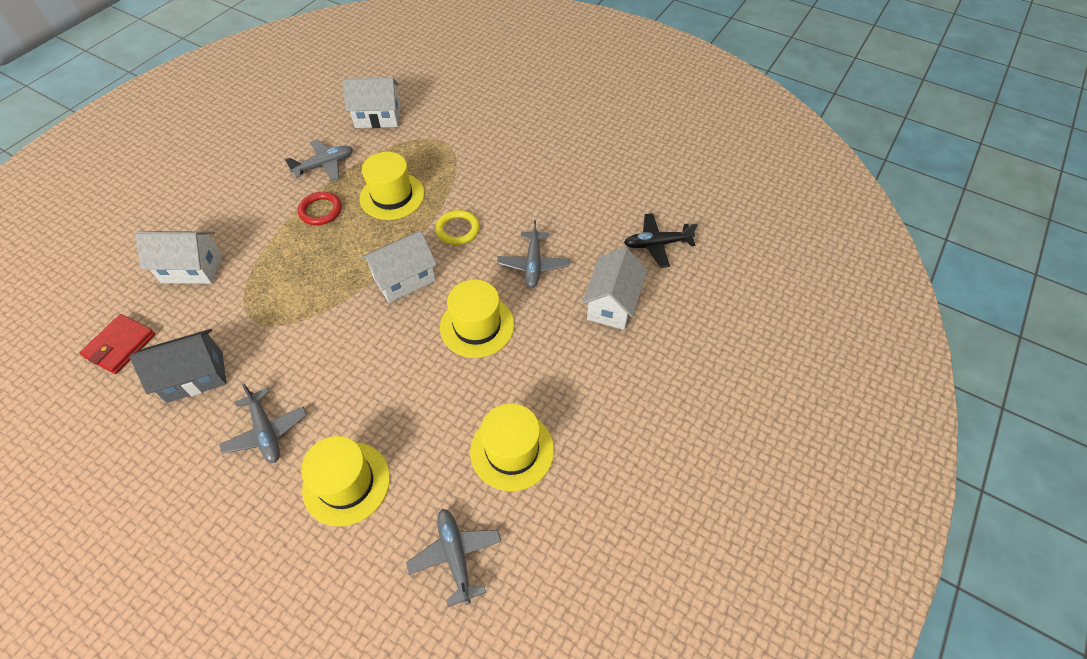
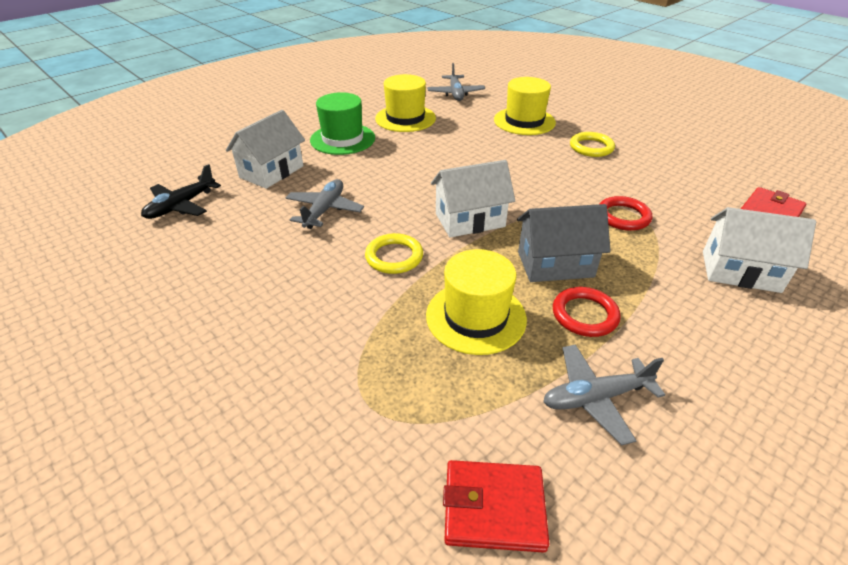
camera: 165 degrees left, 15 degrees down
grey house [130,329,227,403] -> grey house moved to [517,204,611,282]
grey plane [219,384,307,463] -> yellow ring [570,132,615,157]
white house [343,77,401,128] -> red wallet [443,460,550,553]
yellow hat [440,279,514,358] -> none
black plane [624,213,698,268] -> black plane turned 120 degrees clockwise [141,164,221,219]
none -> green hat [310,92,375,155]
none -> red ring [600,196,652,231]

